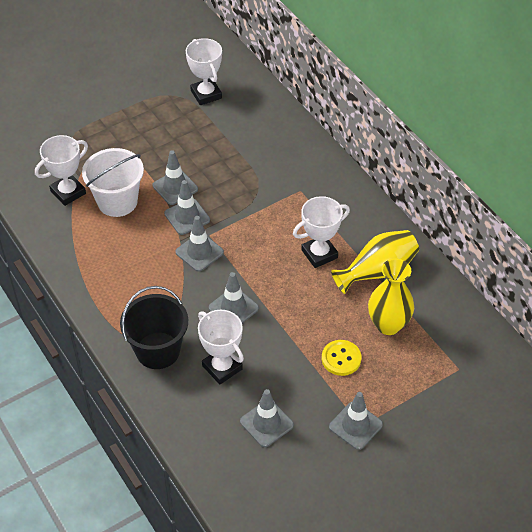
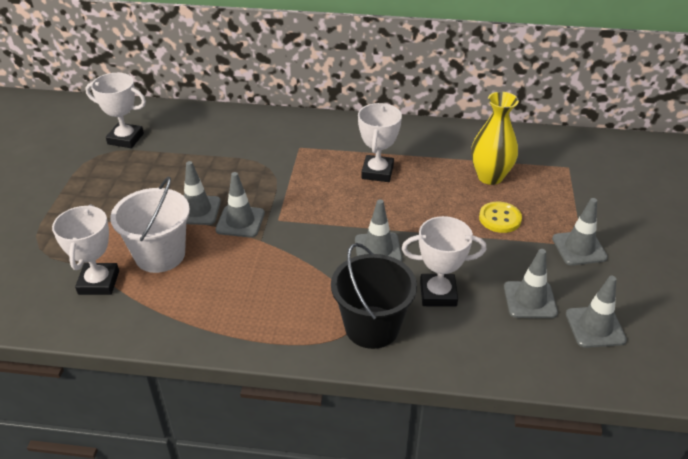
camera: 50 degrees left, 10 degrees down
grey traffic cone [175,216,224,272] -> grey traffic cone moved to [566,276,627,348]
yellow vase [331,230,419,294] -> none

